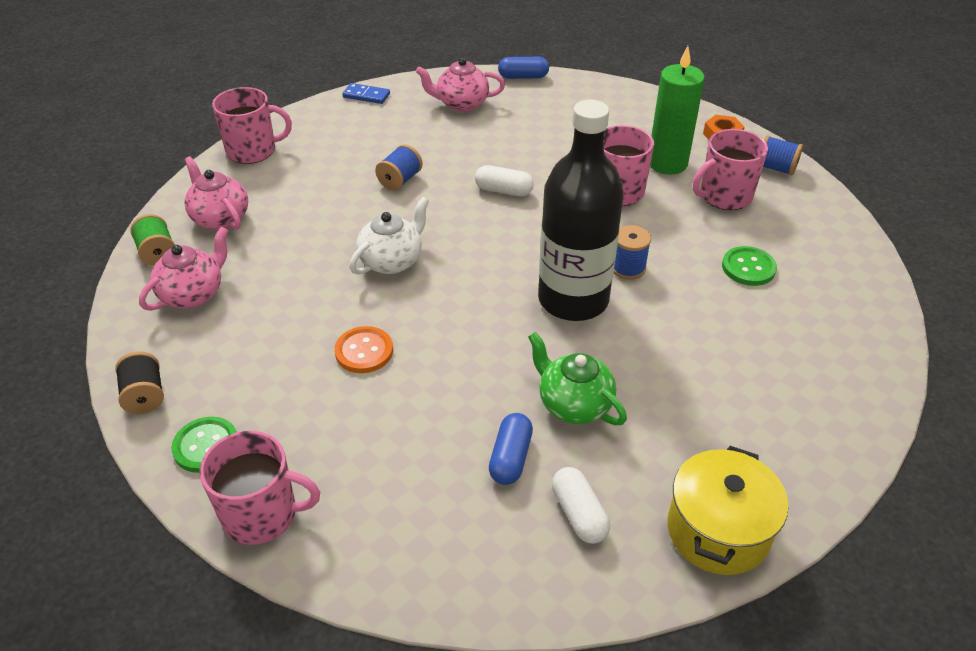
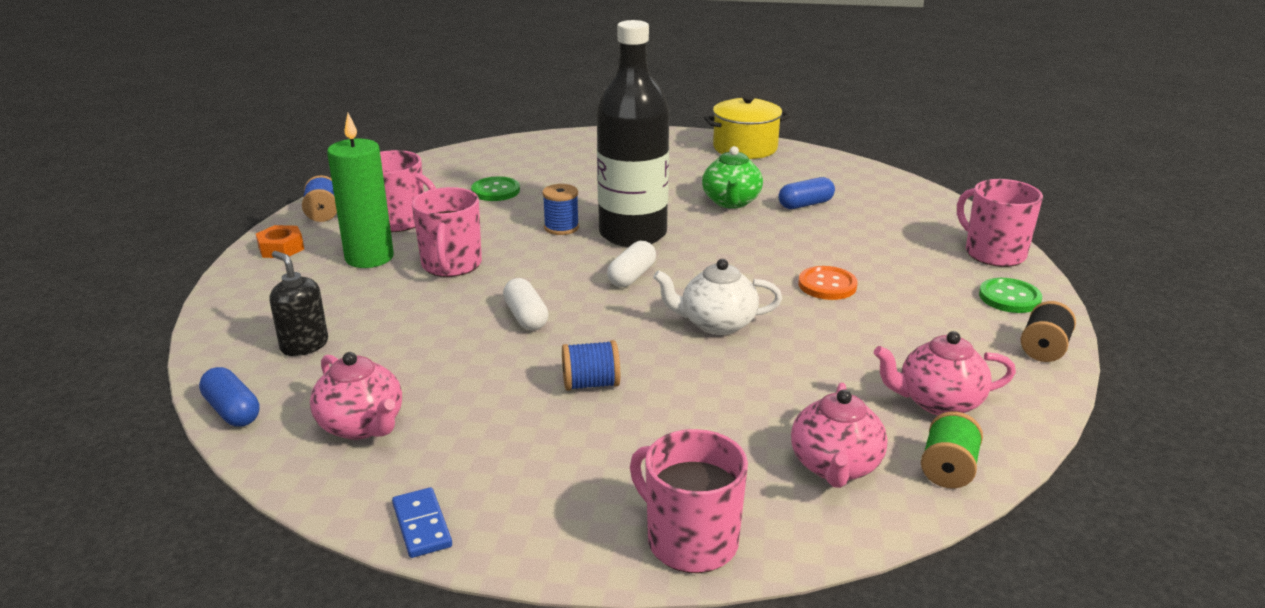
camera: 130 degrees left, 15 degrees down
white capsule [552,467,610,544] -> white capsule moved to [607,241,656,287]
none -> black soap dispenser [269,251,328,356]

